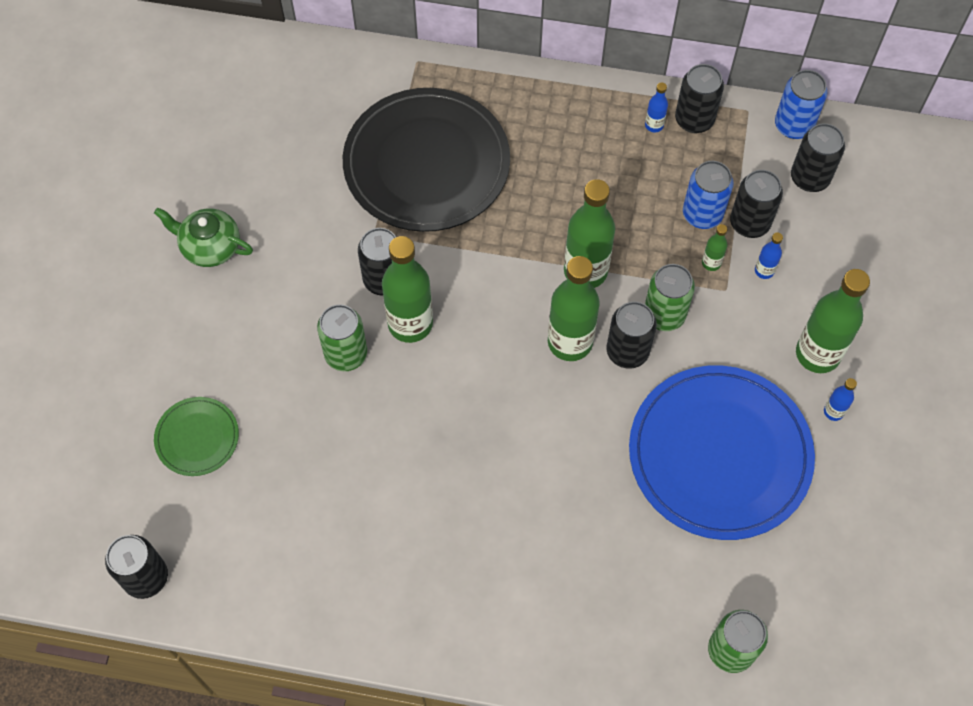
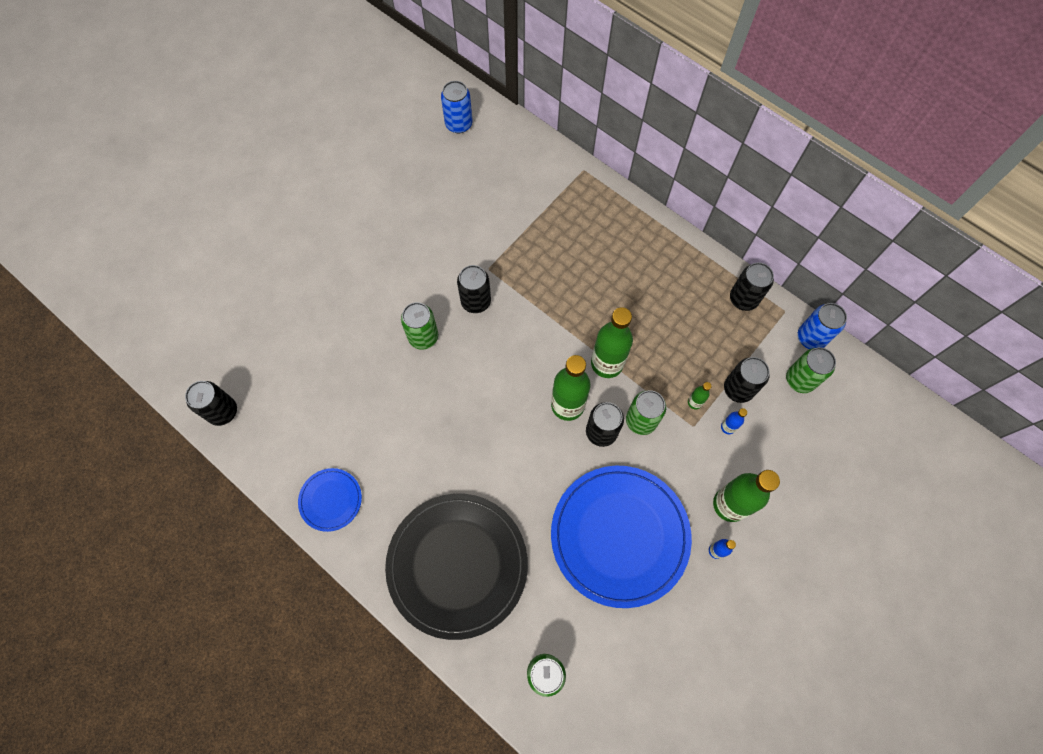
camera: 30 degrees right, 5 degrees up
green teapot [154,208,253,267] -> none
green plate [154,397,239,476] -> none
black plate [343,88,510,232] -> black plate moved to [385,494,528,640]
green bottle [382,236,433,343] -> none
blue bottle [645,82,668,133] -> none
blue can [683,161,734,229] -> blue can moved to [441,81,472,133]
black can [791,123,845,192] -> green can [786,347,836,393]
none -> blue plate [298,468,362,532]

